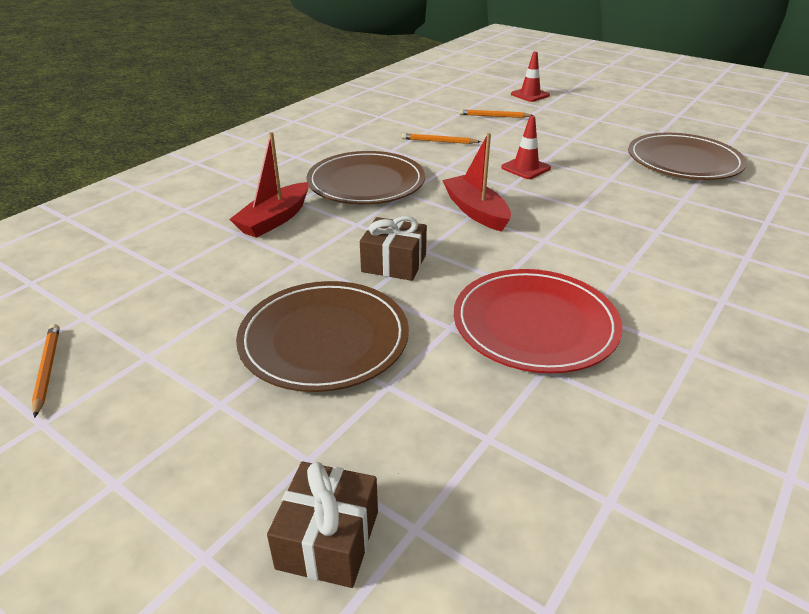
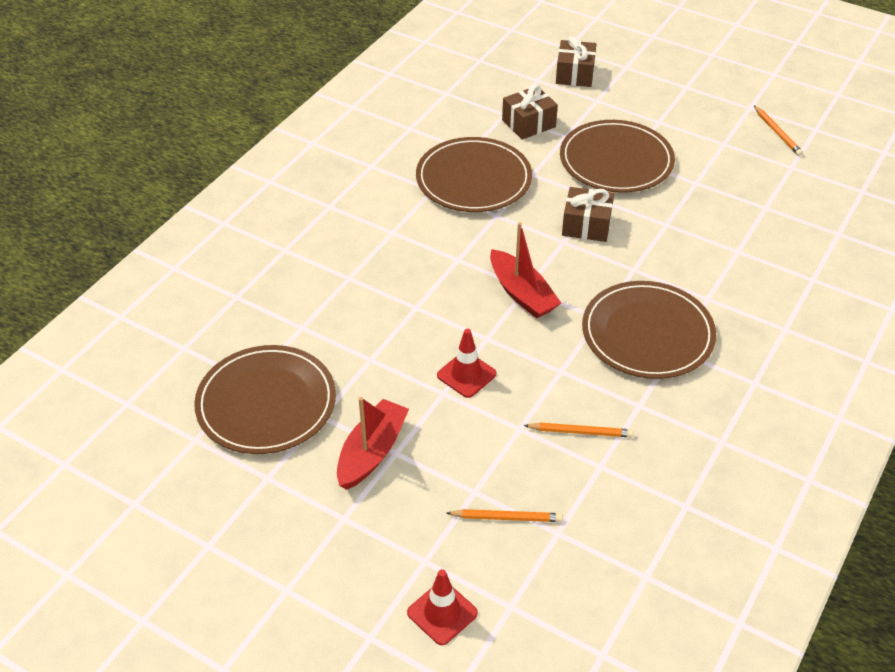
camera: 175 degrees right, 10 degrees up
red boat [229,132,309,238] -> red boat moved to [337,397,409,490]
red plate [454,269,622,373] -> brown plate [416,137,532,212]
none -> brown gift [502,84,558,140]

